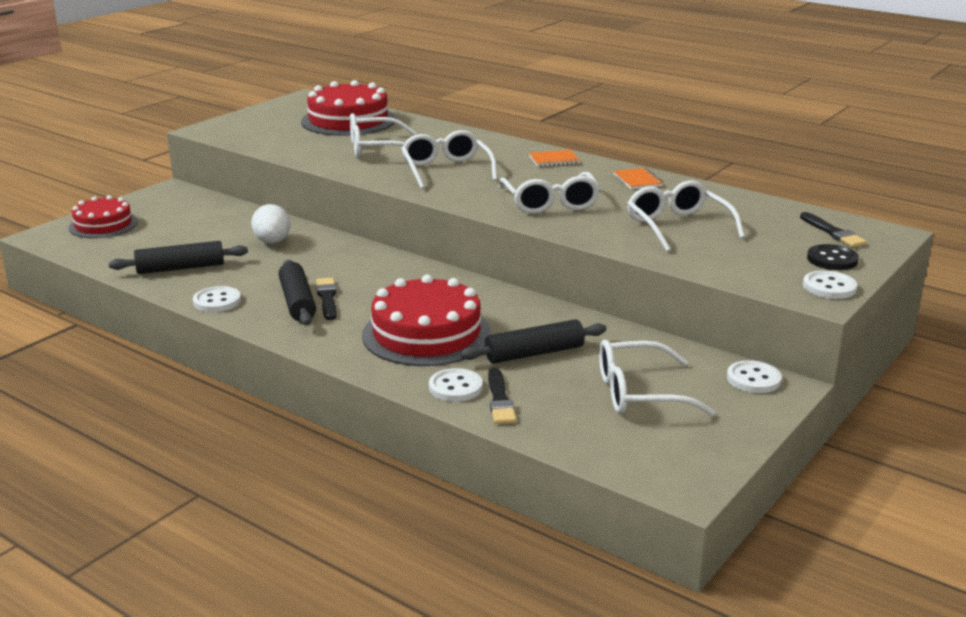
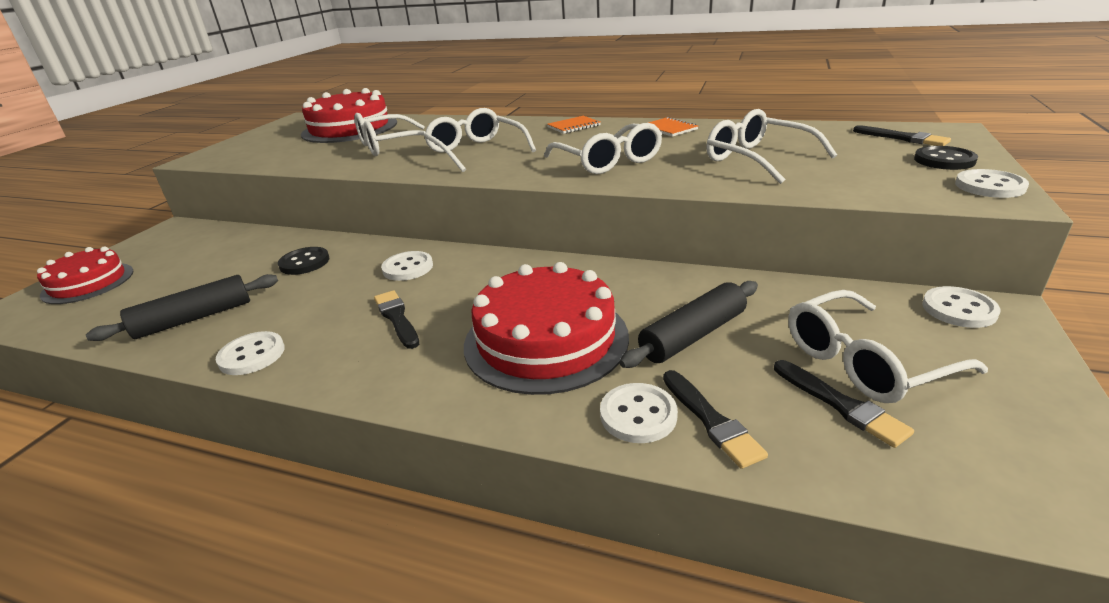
camera: 15 degrees left, 5 degrees up
white egg [251,204,290,244] -> black button [278,247,329,275]
black rolling pin [279,260,316,325] -> none
none -> white button [381,251,433,281]
none -> black brush [774,360,914,448]

